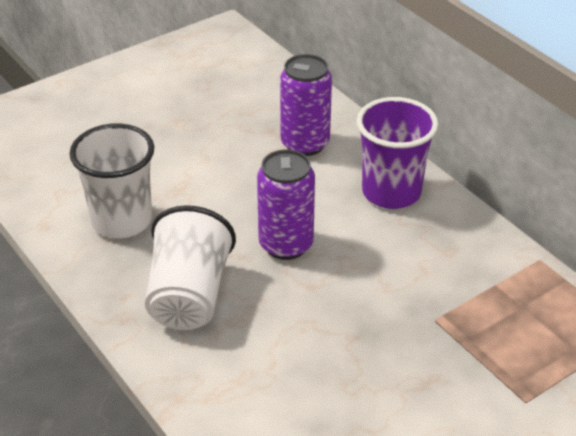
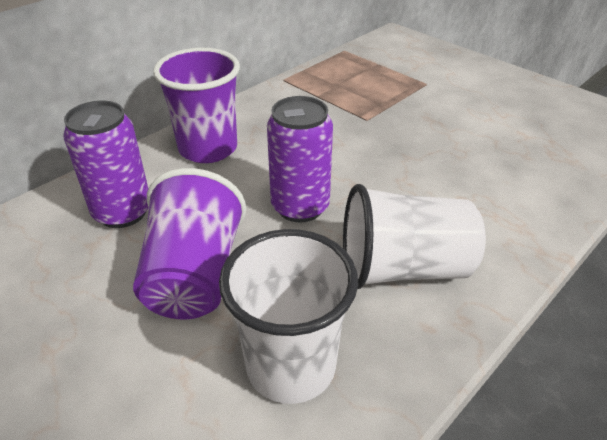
camera: 100 degrees left, 0 degrees up
none -> purple cup [133,168,246,319]

